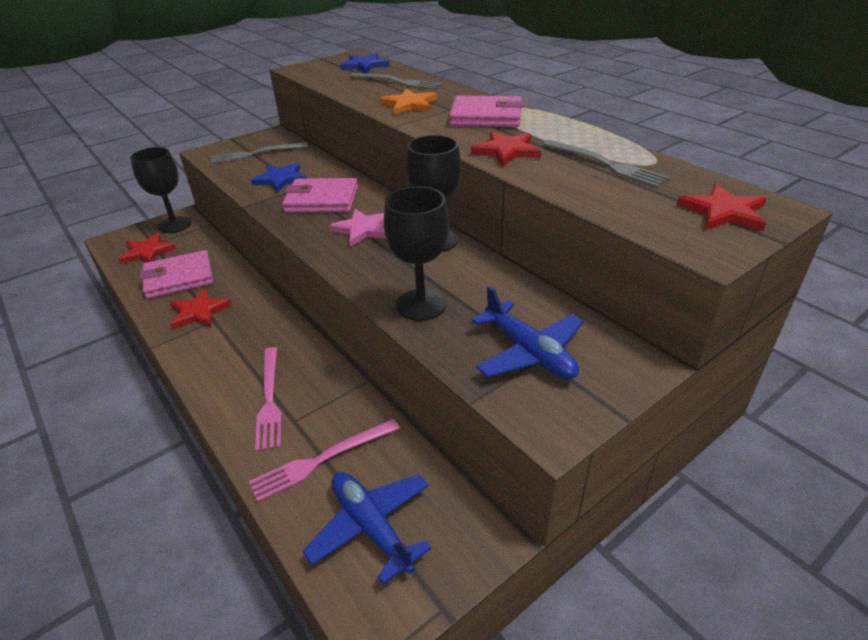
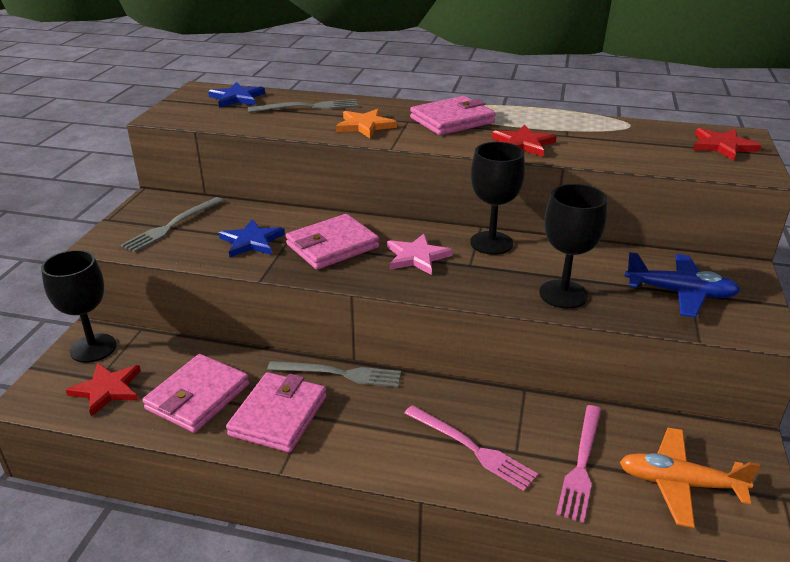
camera: 40 degrees left, 5 degrees down
red star [170,288,232,329] -> pink wallet [226,372,327,453]
blue plane [303,472,432,585] -> orange plane [620,428,760,528]
grey fork [542,140,670,187] -> grey fork moved to [267,361,401,387]

